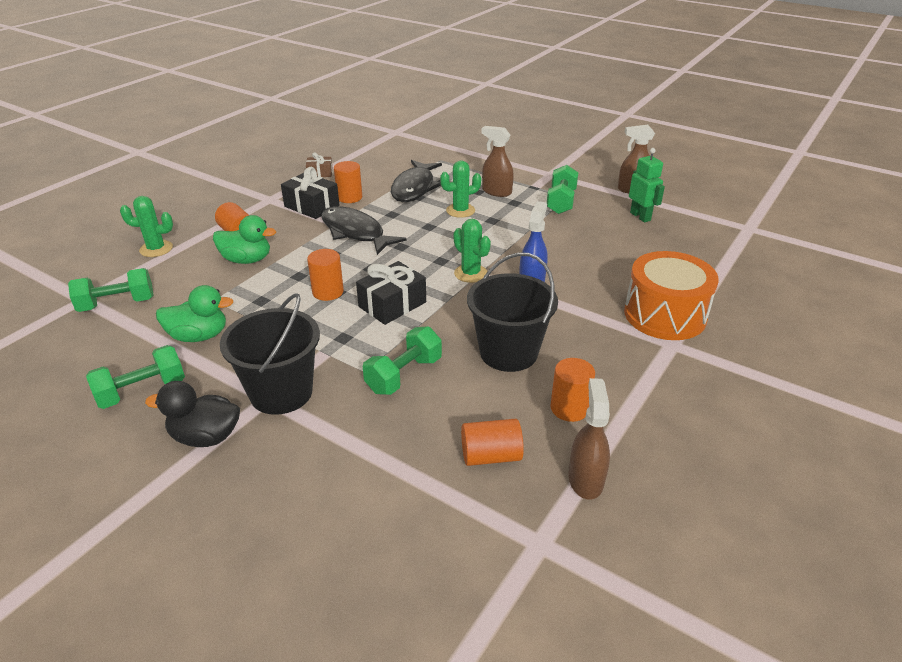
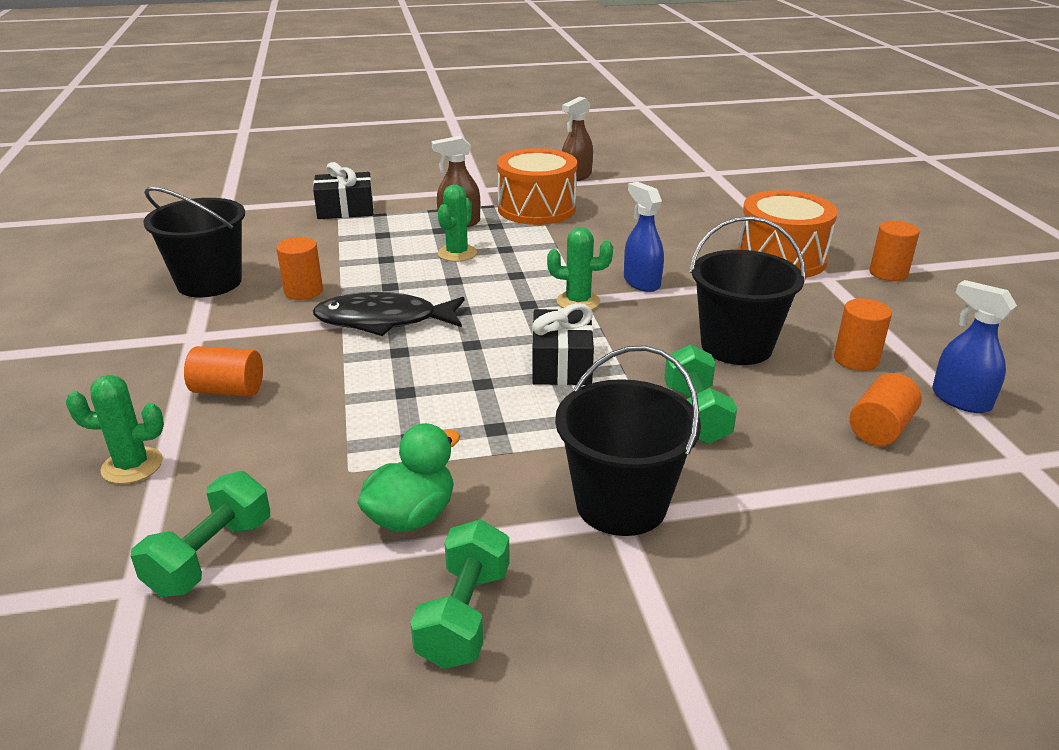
camera: 45 degrees left, 5 degrees down
green cactus [120,196,173,257] -> green cactus turned 45 degrees clockwise [66,375,164,484]
black duck [145,381,240,447] -> none
green duck [213,215,276,264] -> none
black gift [281,167,340,219] -> black gift moved to [313,162,374,219]
brown gift [306,152,333,177] -> black bucket [143,187,245,297]
orange cylinder [307,249,344,301] -> orange cylinder moved to [870,221,920,281]
black fish [391,160,442,202] -> none
green dumbbell [547,165,578,214] -> orange drum [497,148,577,225]
brown spray bottle [569,378,610,500] -> blue spray bottle [932,280,1017,413]
green robot [629,148,665,222] -> none

